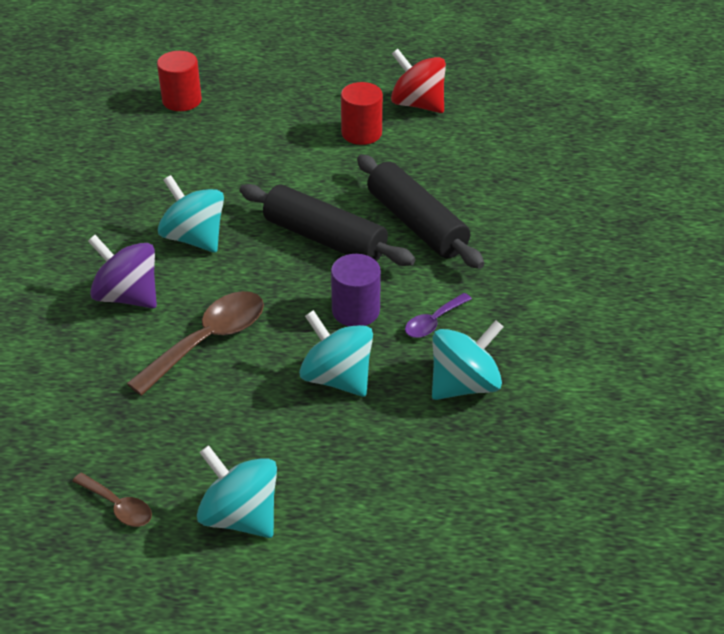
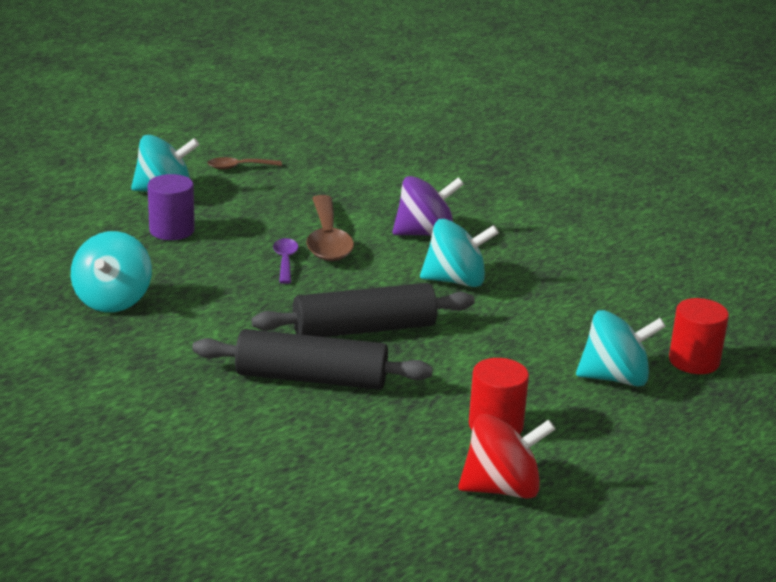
camera: 130 degrees right, 15 degrees down
turquoise spinning top [299,310,373,397] -> turquoise spinning top moved to [576,310,666,387]
purple cylinder [331,254,381,326] -> purple cylinder moved to [148,174,195,240]
purple spoon [405,293,472,338] -> purple spoon moved to [273,238,298,284]

